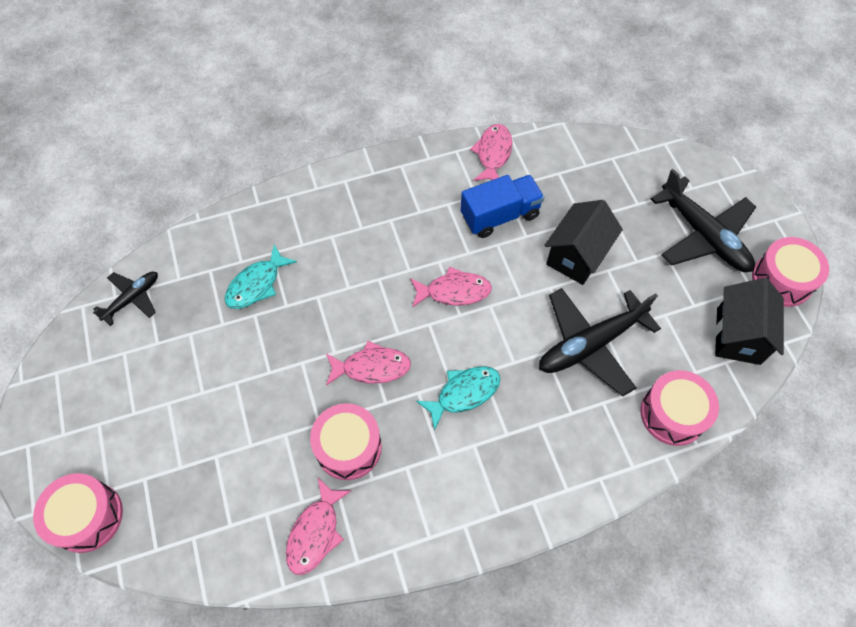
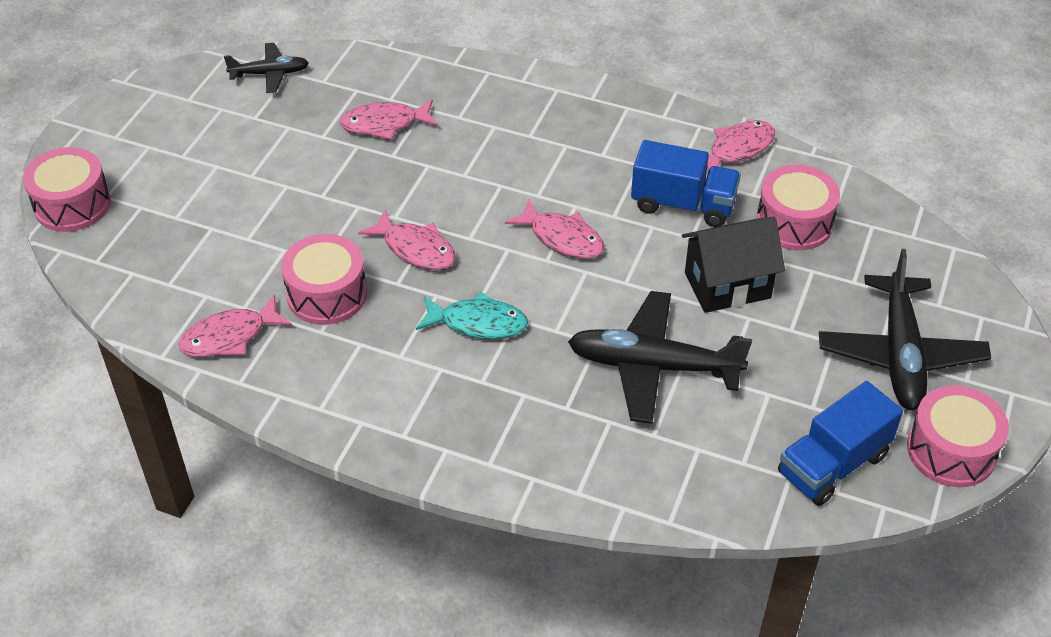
camera: 40 degrees right, 15 degrees down
turquoise fish [225,245,297,309] -> pink fish [340,99,438,140]
pink drum [640,370,719,446] -> pink drum moved to [756,165,840,250]
black house [715,278,784,365] -> blue truck [778,381,903,506]

